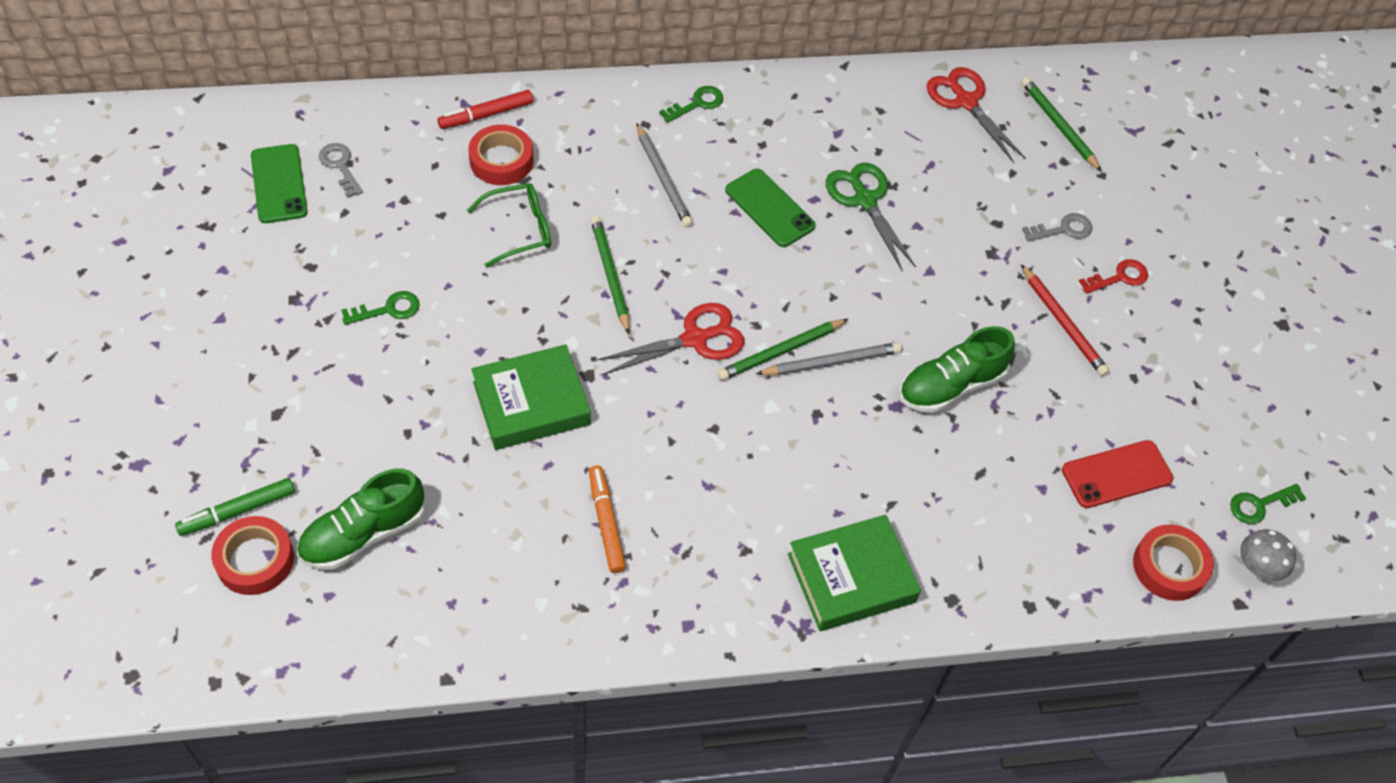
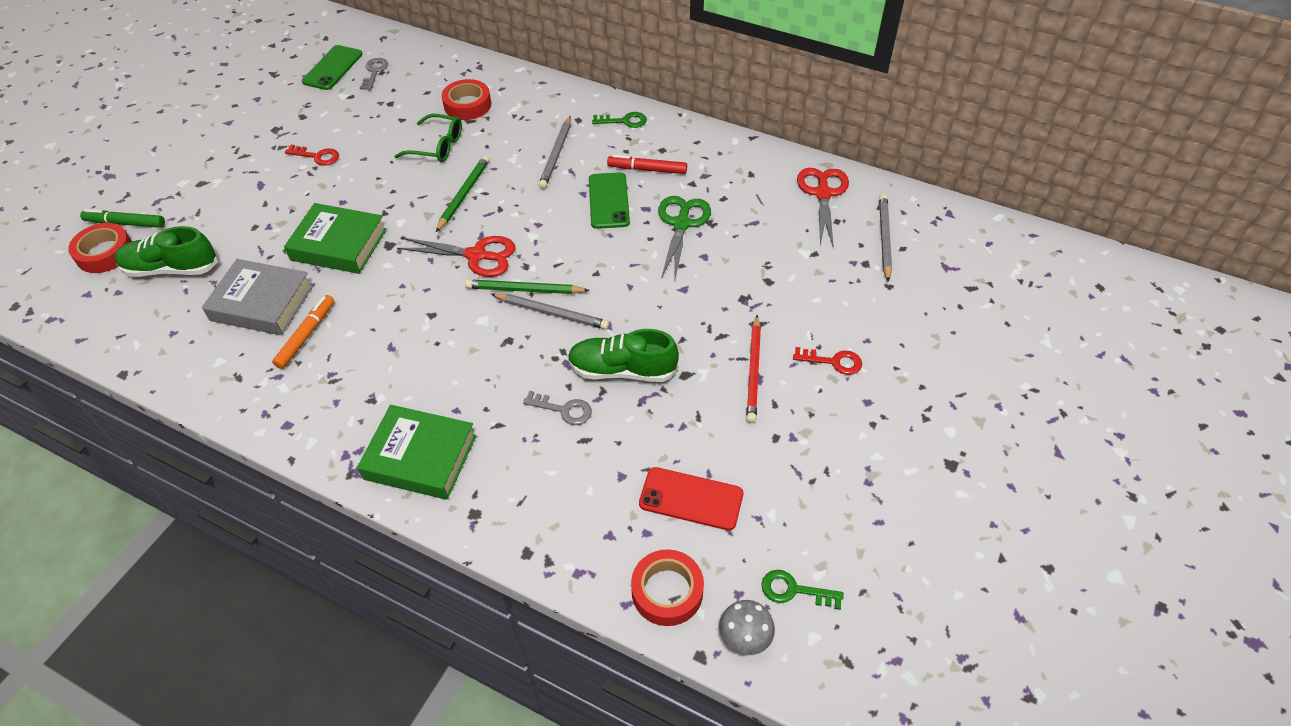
camera: 40 degrees right, 5 degrees down
green key [342,291,420,325] -> red key [285,145,339,166]
red marker [437,90,533,129] -> red marker moved to [607,155,687,174]
green pencil [1021,77,1102,172] -> grey pencil [879,194,892,282]
grey key [1022,213,1092,241] -> grey key moved to [523,391,592,425]
none -> grey book [202,259,313,335]

